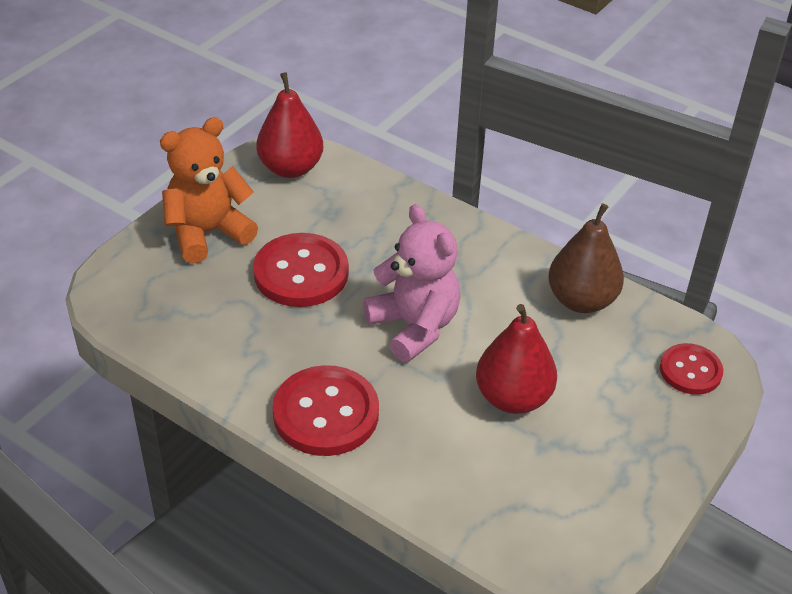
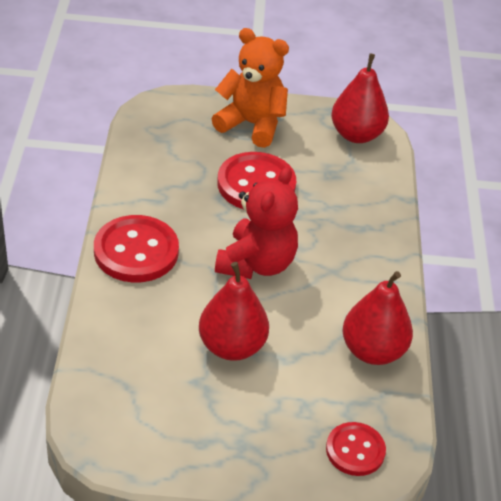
camera: 55 degrees right, 0 degrees up
pink teddy bear [363,204,461,362] -> red teddy bear [215,166,298,279]
brown pear [548,203,624,313] -> red pear [343,271,413,365]

